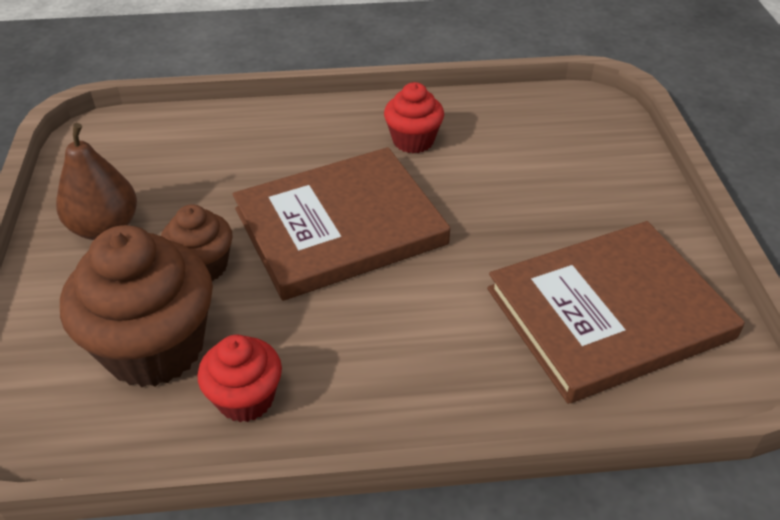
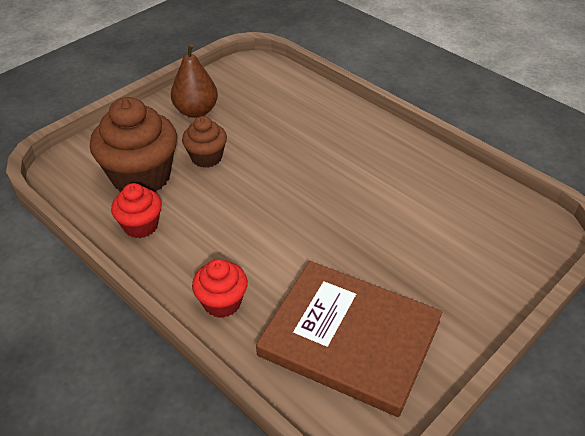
camera: 50 degrees right, 0 degrees up
brown book [233,147,450,301] -> none
red cupcake [384,82,444,153] -> red cupcake moved to [192,259,248,318]

